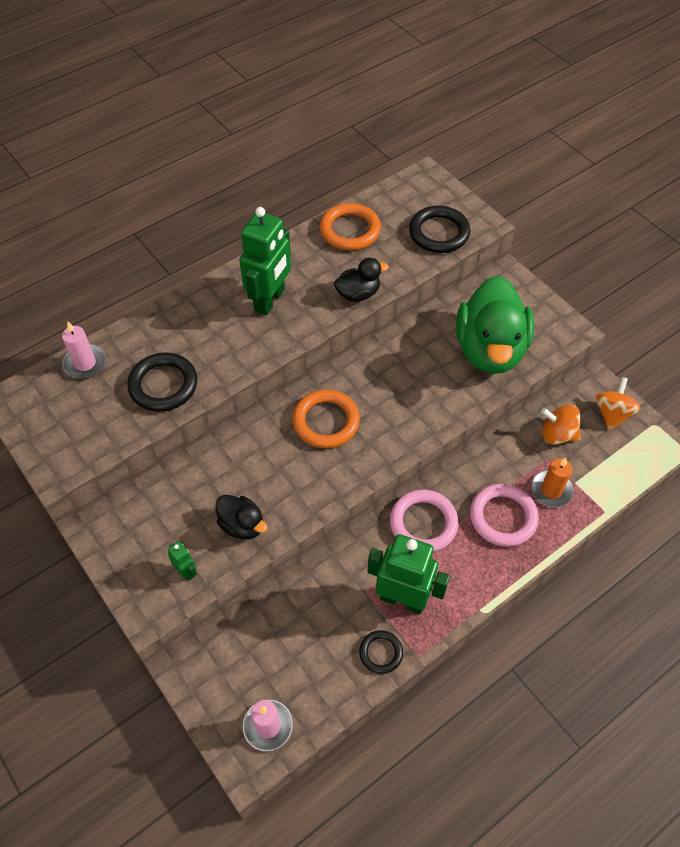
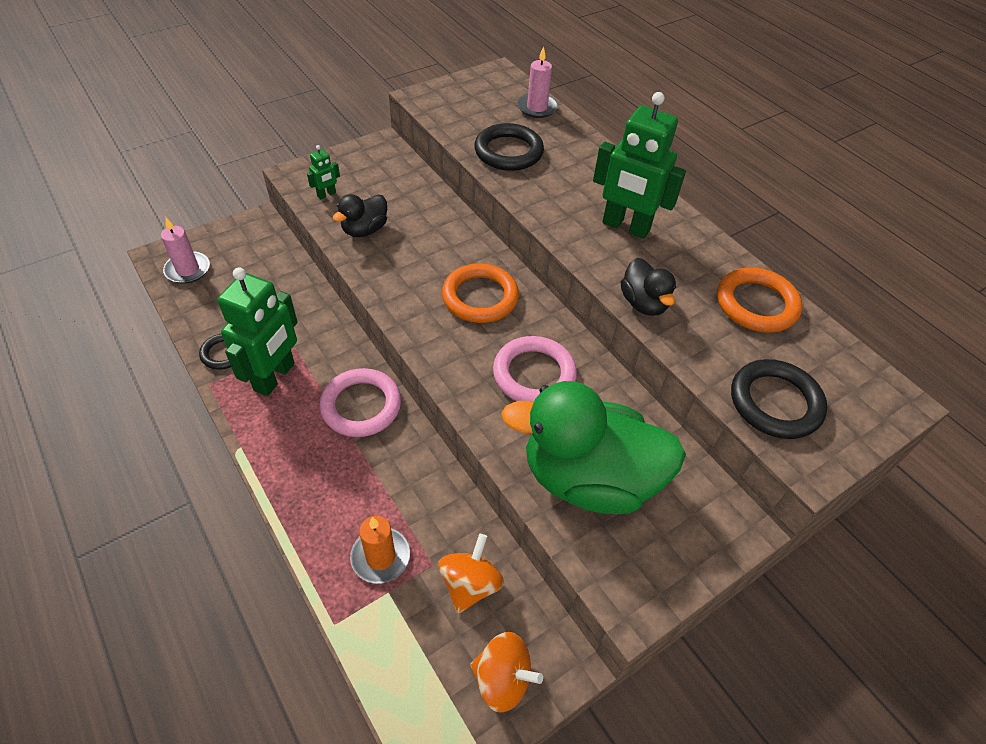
camera: 90 degrees right, 5 degrees down
pink ring [470,484,539,547] -> pink ring moved to [493,336,577,402]

